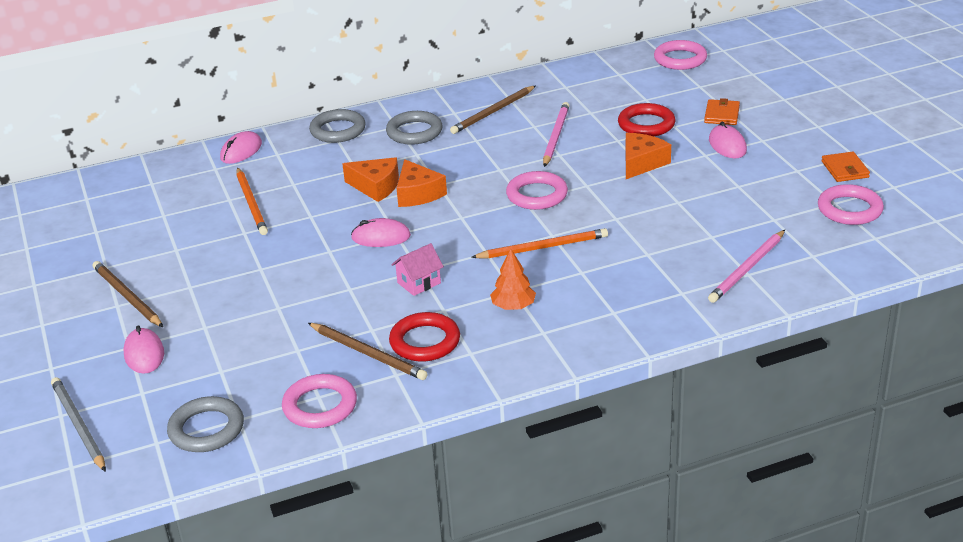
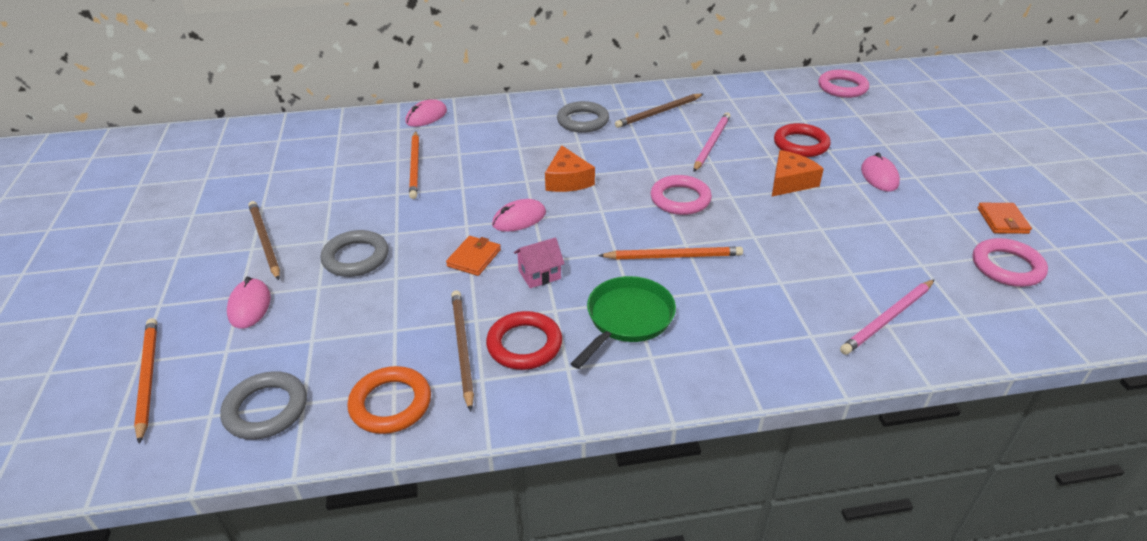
camera: 10 degrees right, 5 degrees up
grey pencil [51,377,106,472] -> orange pencil [134,318,157,444]
pink ring [282,374,357,428] -> orange ring [347,366,431,434]
brown pencil [308,323,427,380] -> brown pencil turned 150 degrees counterclockwise [451,290,474,412]
grey ring [309,109,366,143] -> grey ring moved to [320,230,389,277]
orange cheese [342,157,399,202] -> none
pink mouse [351,218,411,247] -> pink mouse turned 45 degrees counterclockwise [492,199,546,232]
orange tree [490,249,536,310] -> green pan [570,276,676,369]
orange wallet [704,98,740,125] -> orange wallet moved to [446,236,501,276]

